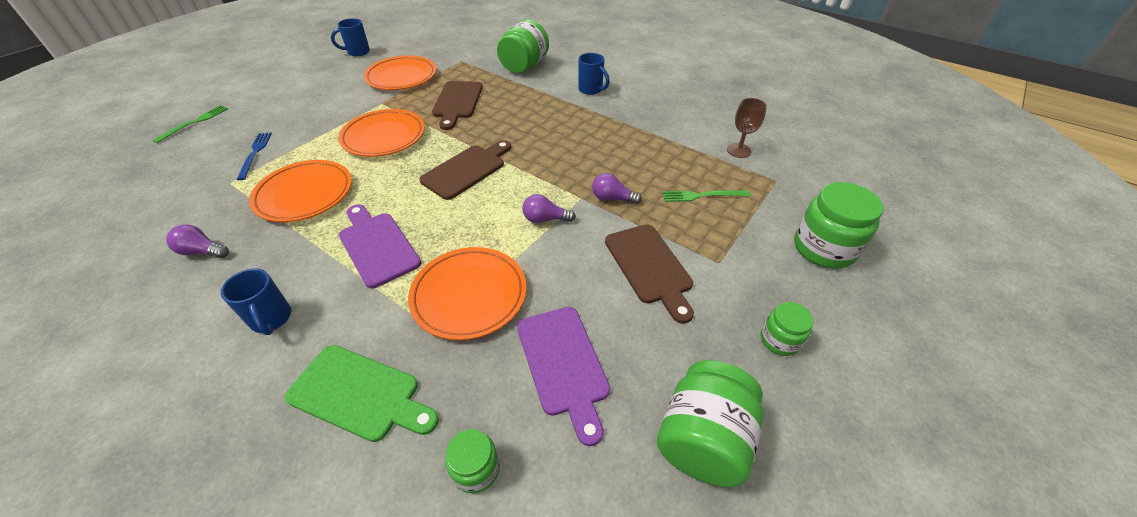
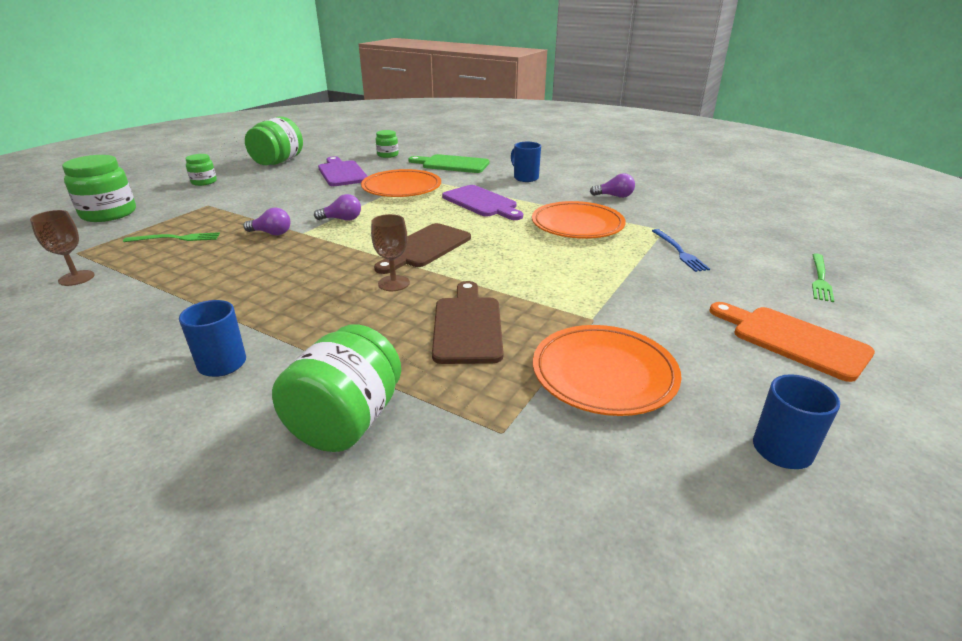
camera: 175 degrees right, 15 degrees down
orange plate [338,109,425,157] -> none
brown cutting board [605,224,694,324] -> none
none -> brown goblet [371,214,410,291]
none -> orange cutting board [709,302,875,382]

